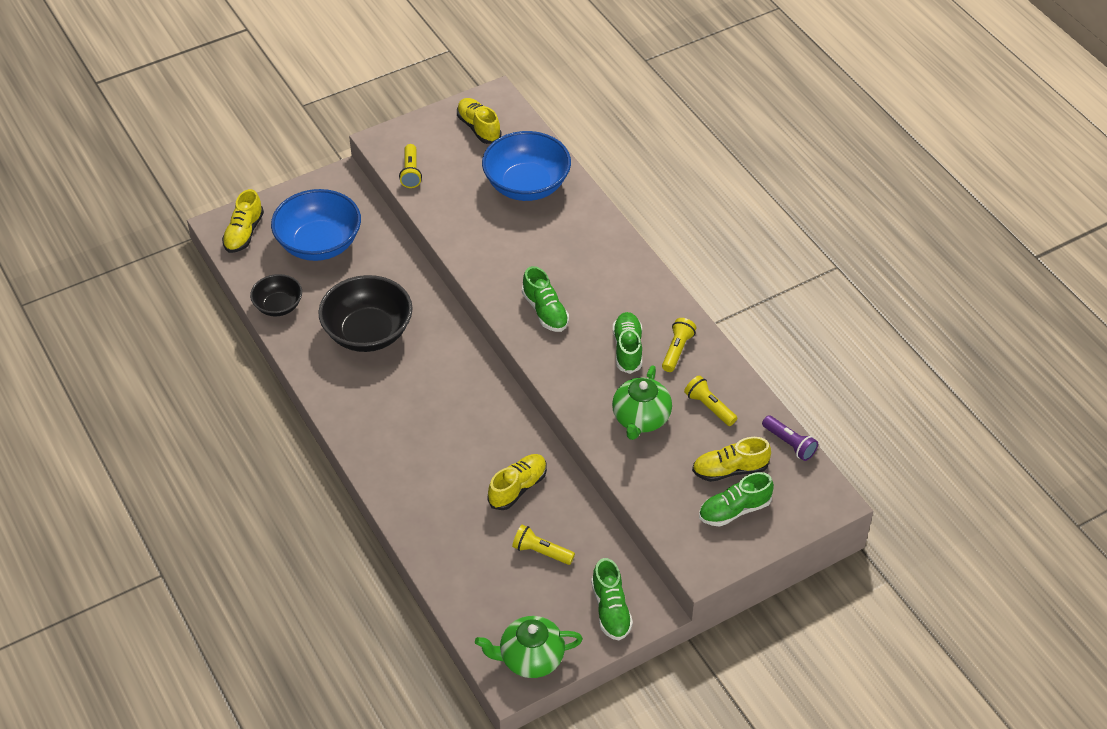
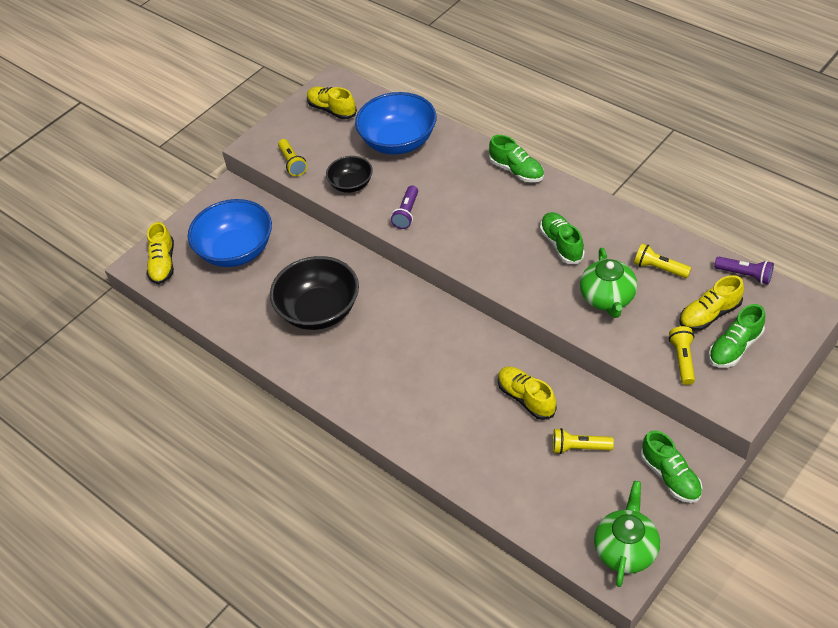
camera: 15 degrees left, 0 degrees up
black bowl [250,274,302,316] -> black bowl moved to [326,156,373,193]
green teapot [475,616,583,678] -> green teapot turned 135 degrees clockwise [594,481,660,587]
yellow shoe [487,454,547,510] -> yellow shoe turned 60 degrees counterclockwise [498,367,557,420]
green shoe [522,266,569,332] -> green shoe moved to [489,135,544,182]
yellow flashlight [662,318,696,372] -> yellow flashlight moved to [669,326,695,385]
none -> purple flashlight [391,185,418,229]

